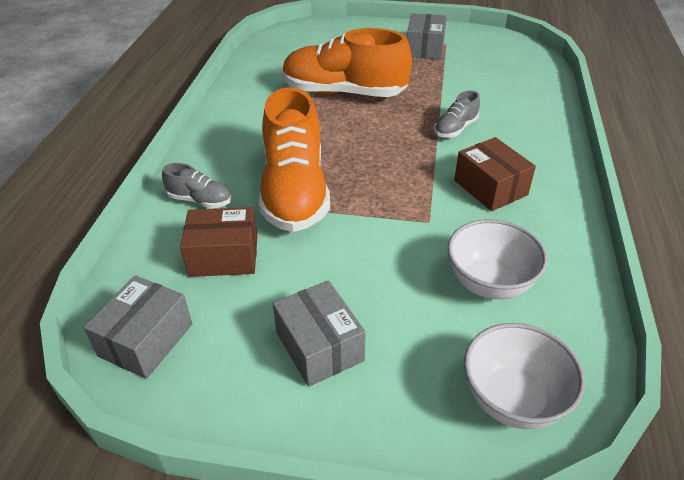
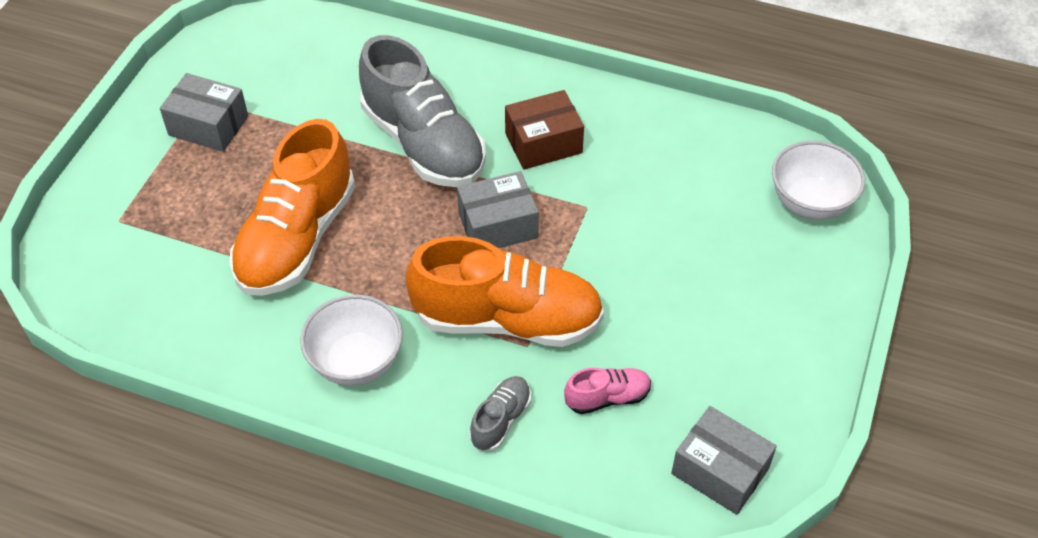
camera: 80 degrees left, 10 degrees up
brown box [180,207,257,277] -> pink shoe [564,368,651,414]
grey box [273,280,366,387] -> grey box moved to [457,171,539,248]
grey shoe [434,91,480,138] -> grey shoe [359,35,486,187], size x2.24
white bowl [447,219,547,299] -> white bowl moved to [300,294,403,386]

